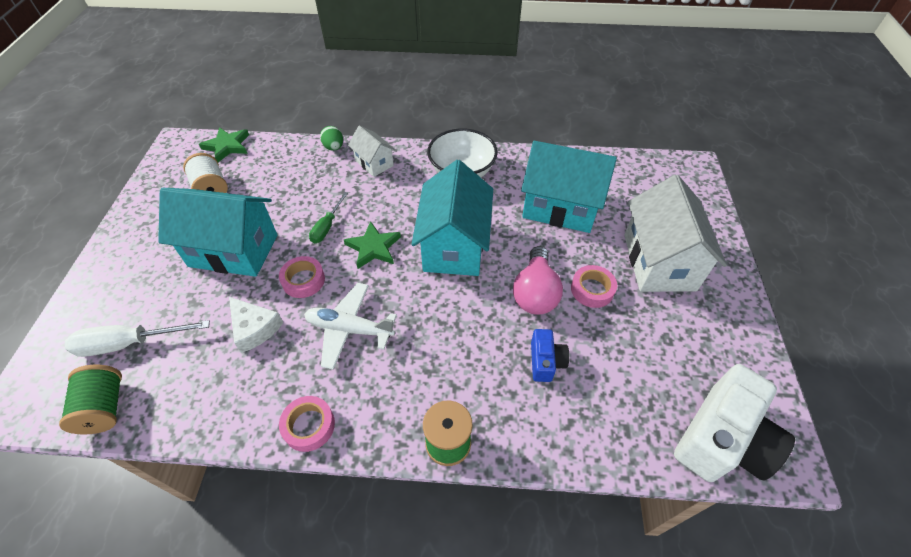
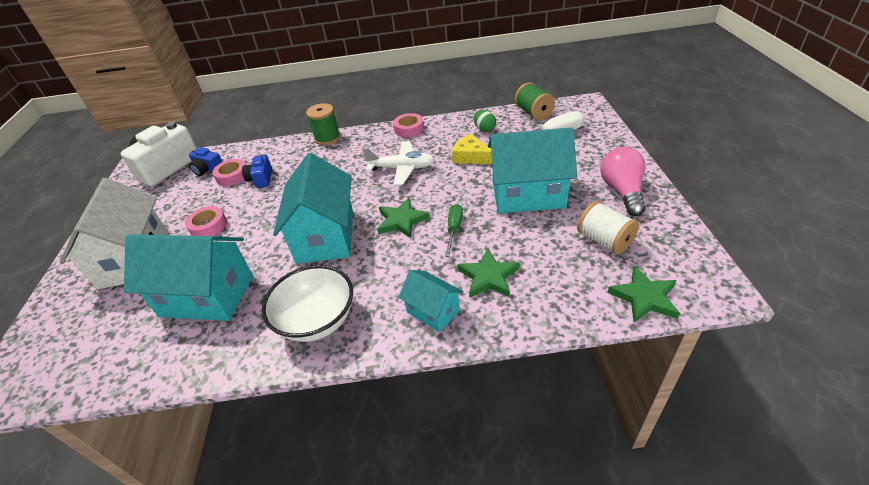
camera: 175 degrees right, 10 degrees down
white cheese [229,297,283,353] -> yellow cheese [452,134,492,164]
pink tape [279,256,325,298] -> pink tape moved to [212,159,246,186]
green egg [320,126,343,151] -> green egg moved to [473,110,496,132]
white house [348,126,396,177] -> turquoise house [398,270,463,332]
pink light bulb [513,246,563,315] -> pink light bulb moved to [600,147,646,216]
none -> blue camera [189,147,222,176]
none -> green star [457,249,520,298]

